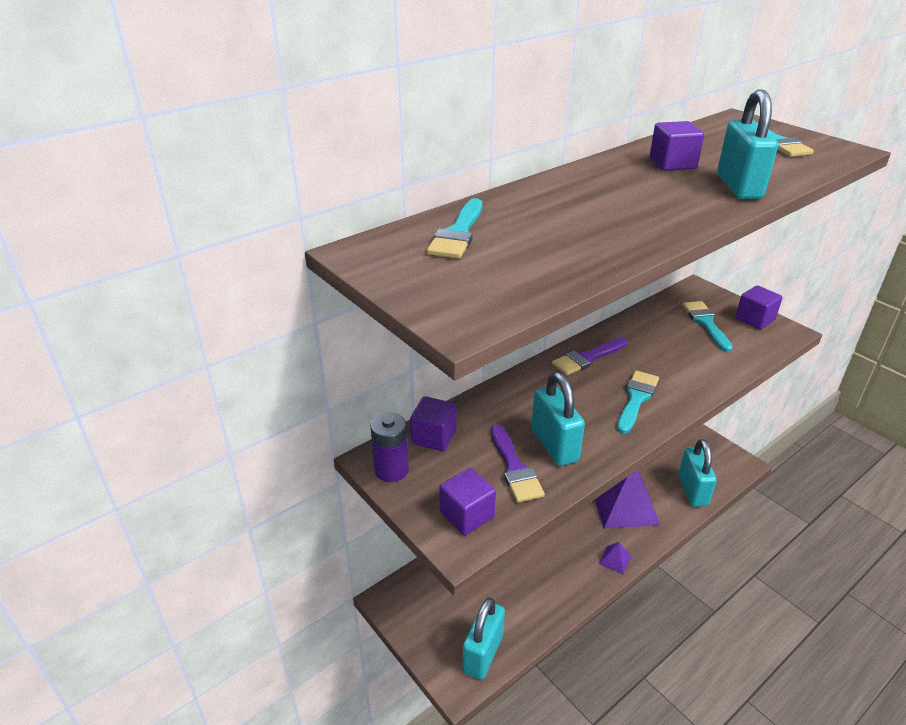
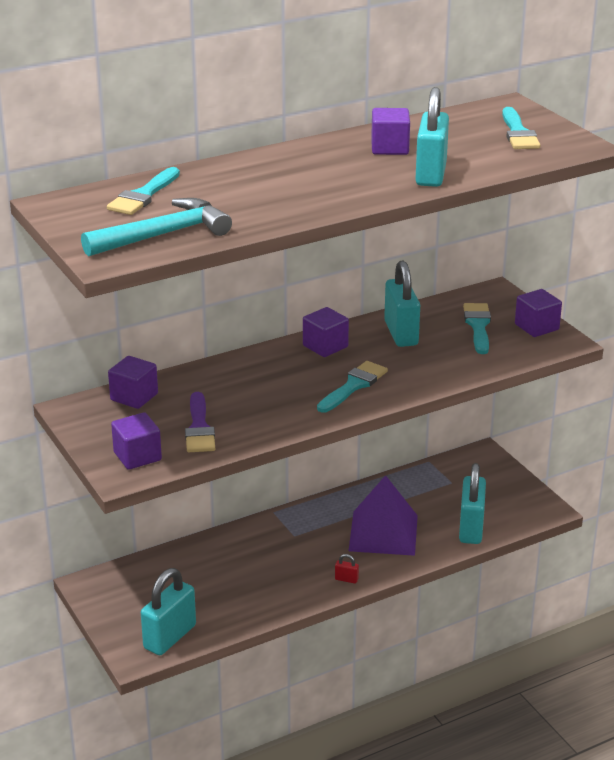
camera: 10 degrees right, 5 degrees down
purple battery [371,413,409,482] -> none
turquoise padlock [531,372,585,466] -> turquoise padlock moved to [384,261,420,347]
purple brush [552,337,628,375] -> purple cube [303,307,349,357]
purple pyramid [599,542,631,574] -> red padlock [335,554,359,584]
none -> turquoise hammer [81,198,232,257]

